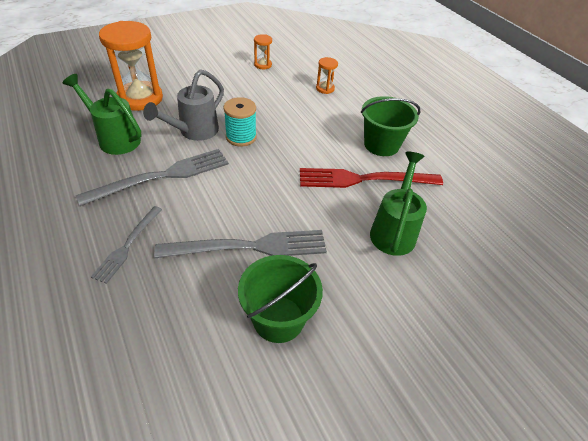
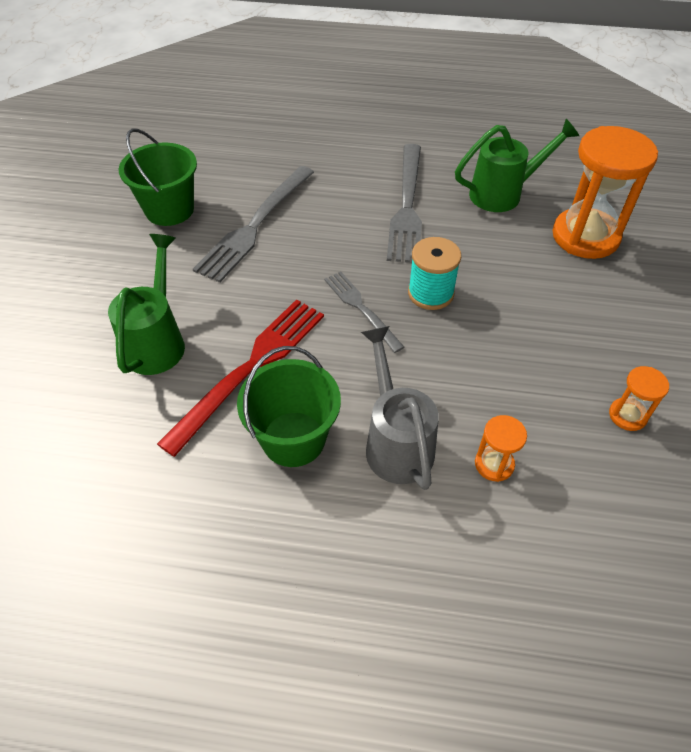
camera: 130 degrees right, 5 degrees up
grey fork [91,206,162,284] -> grey fork moved to [324,272,404,353]
grey watering can [143,69,224,141] -> grey watering can moved to [361,326,439,490]
green watering can [370,152,427,256] -> green watering can turned 135 degrees counterclockwise [108,234,185,375]

